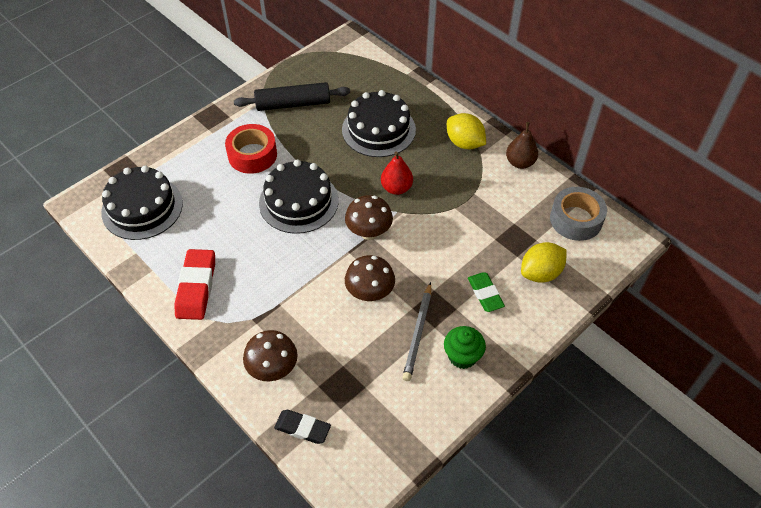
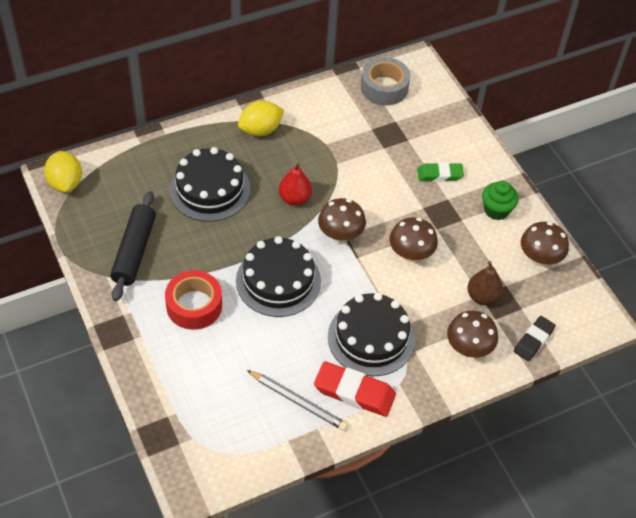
camera: 75 degrees left, 0 degrees up
black cake [101,166,183,240] -> black cake moved to [328,293,415,377]
grey pencil [402,282,431,381] -> grey pencil moved to [247,370,348,431]
brown pear [506,122,538,169] -> brown pear moved to [468,261,503,305]
yellow lemon [521,242,567,283] -> yellow lemon moved to [44,151,82,193]
none -> brown mushroom [521,222,569,266]

